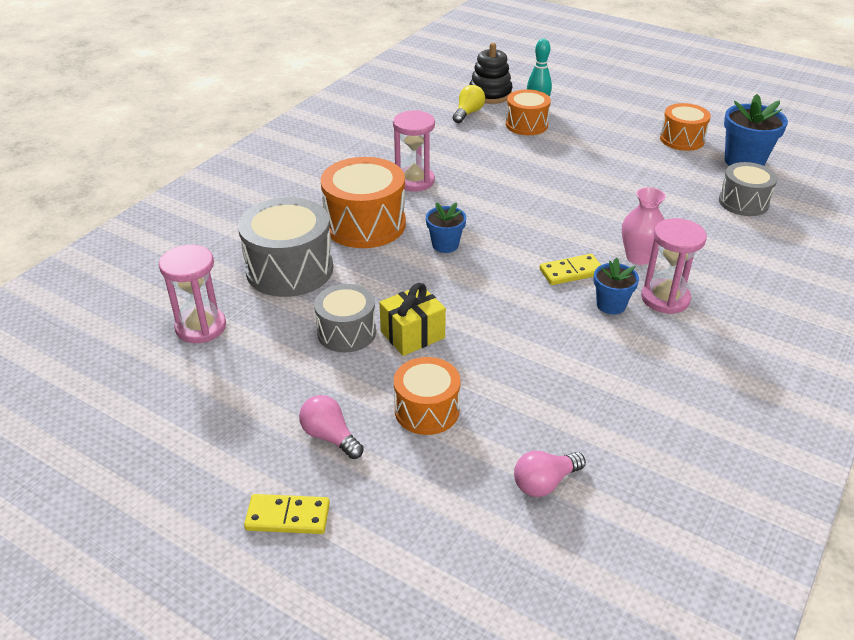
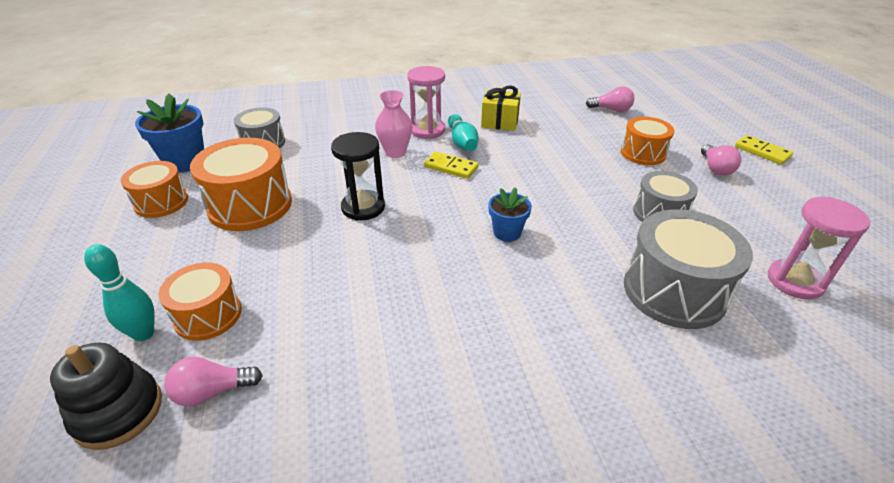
camera: 135 degrees left, 0 degrees up
orange drum [321,157,406,248] -> orange drum moved to [190,138,292,231]
yellow gift [379,283,446,356] -> yellow gift moved to [481,85,521,131]
pink hourglass [393,110,435,192] -> none
yellow light bulb [453,85,485,123] -> pink light bulb [164,357,263,407]
blue flower pot [594,258,639,315] -> turquoise bowling pin [448,114,479,151]
none -> black hourglass [331,132,385,221]

